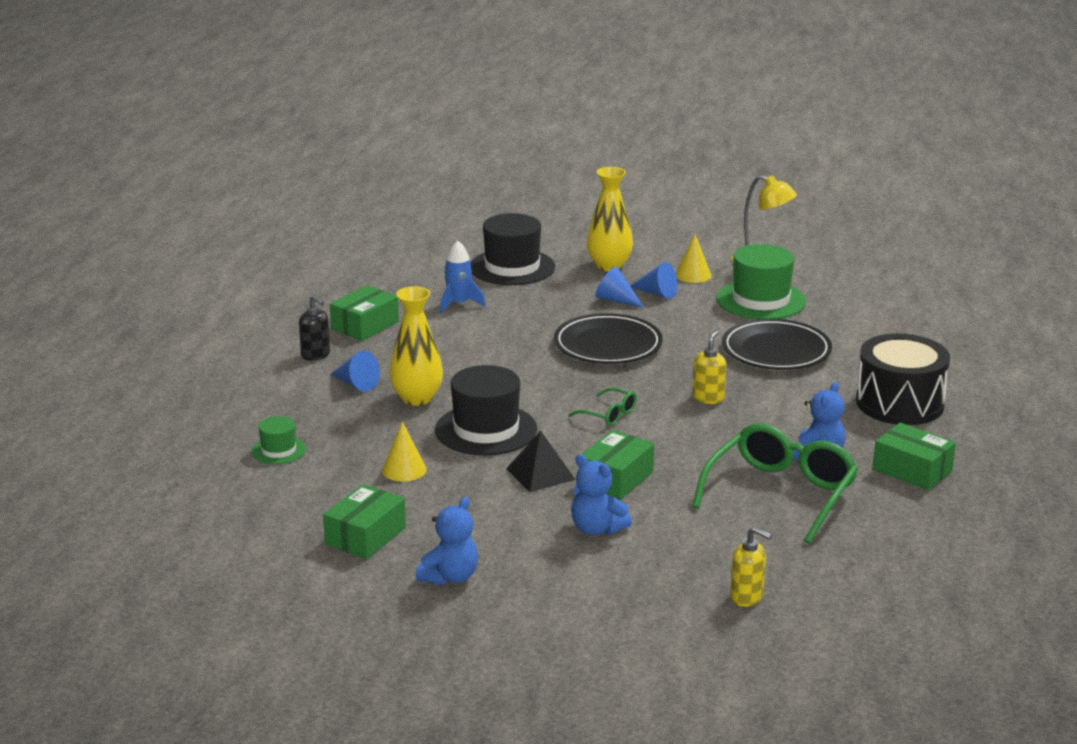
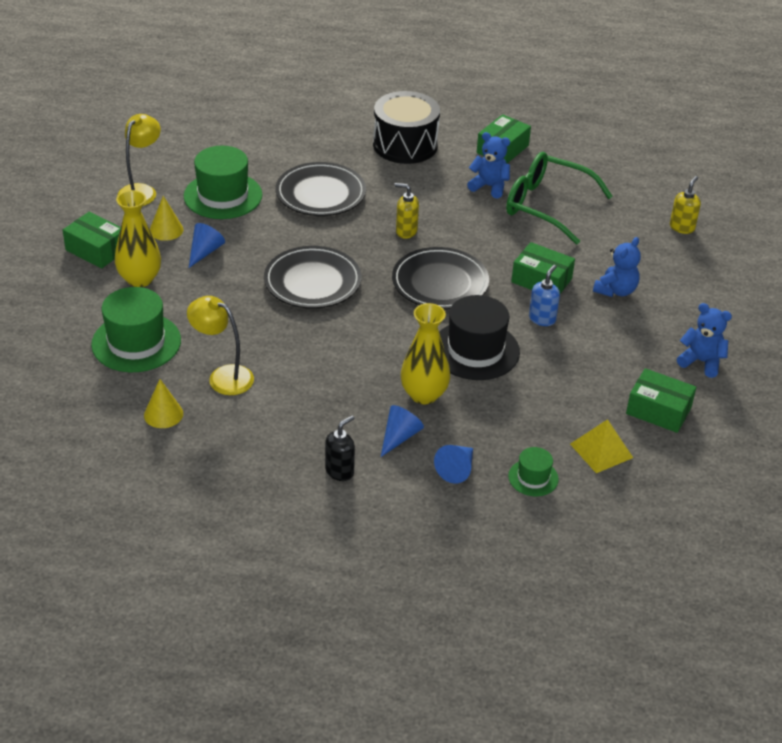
camera: 95 degrees left, 15 degrees up
green box [330,285,399,341] -> green box moved to [63,212,121,269]
yellow cone [382,421,427,482] -> yellow cone moved to [144,379,183,428]
blue rocket [440,241,486,314] -> yellow lamp [187,296,254,395]
black hat [470,213,555,285] -> green hat [91,287,181,372]
black pyramid [506,431,576,492] -> blue soap dispenser [529,265,560,326]
green glasses [568,387,637,426] -> black plate [392,247,489,310]
blue cone [595,266,644,308] -> blue cone moved to [434,445,473,484]
none -> yellow pyramid [570,419,633,473]

